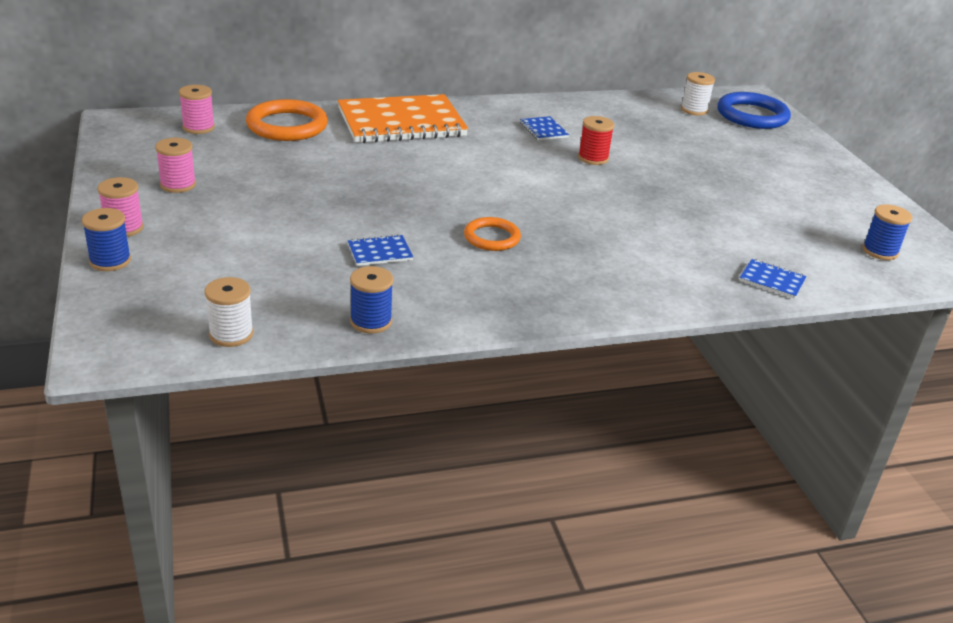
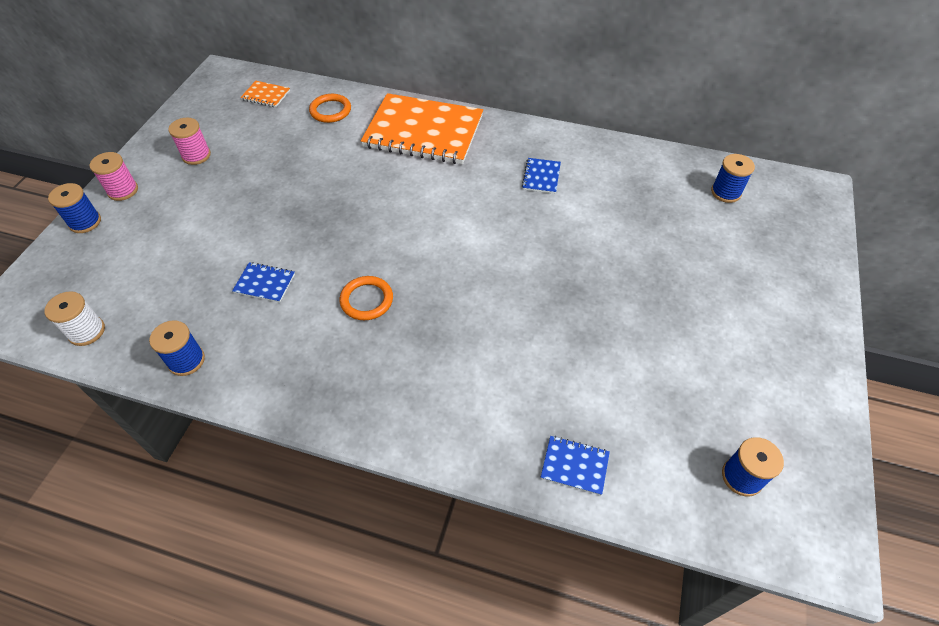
camera: 35 degrees right, 20 degrees up
pink spool [179,85,215,134] -> orange notebook [240,81,290,107]
orange ring [246,99,328,141] -> orange ring [309,94,351,123], size x0.60
red spool [578,116,614,165] -> none
white spool [681,72,715,116] -> blue spool [711,154,755,203]
blue ring [717,92,791,129] -> none
blue notebook [739,259,807,299] -> blue notebook turned 45 degrees counterclockwise [541,436,610,495]

